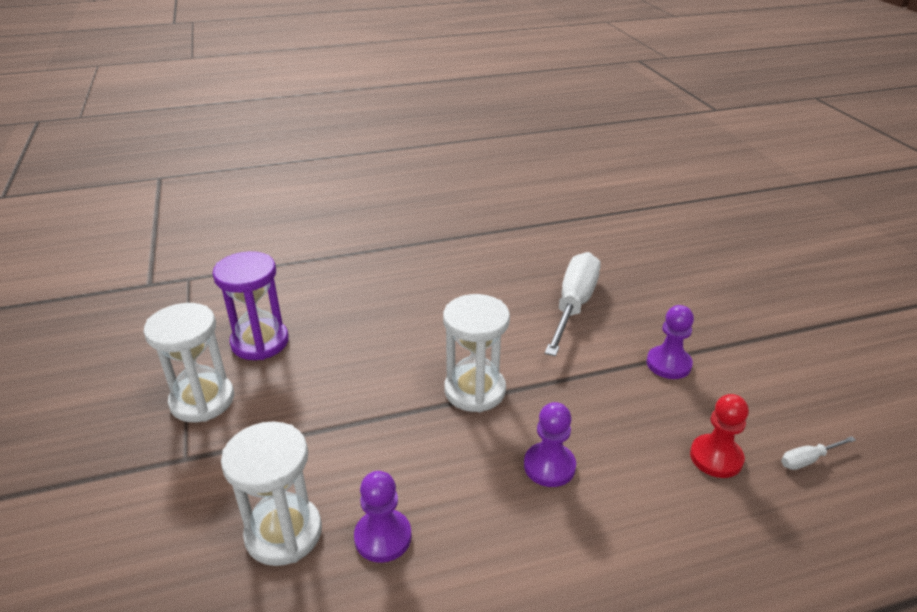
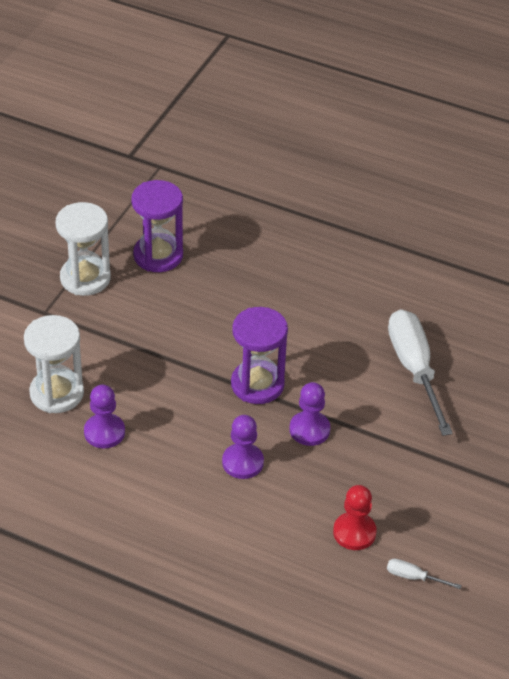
camera: 40 degrees right, 10 degrees up
white hourglass [443,294,510,412] -> purple hourglass [231,307,288,404]
white screwdriver [545,252,601,356] -> white screwdriver turned 75 degrees counterclockwise [388,309,453,436]
purple pawn [647,305,694,379] -> purple pawn moved to [289,382,330,446]

